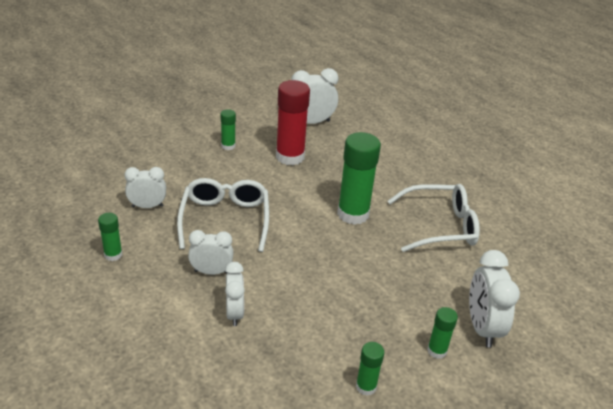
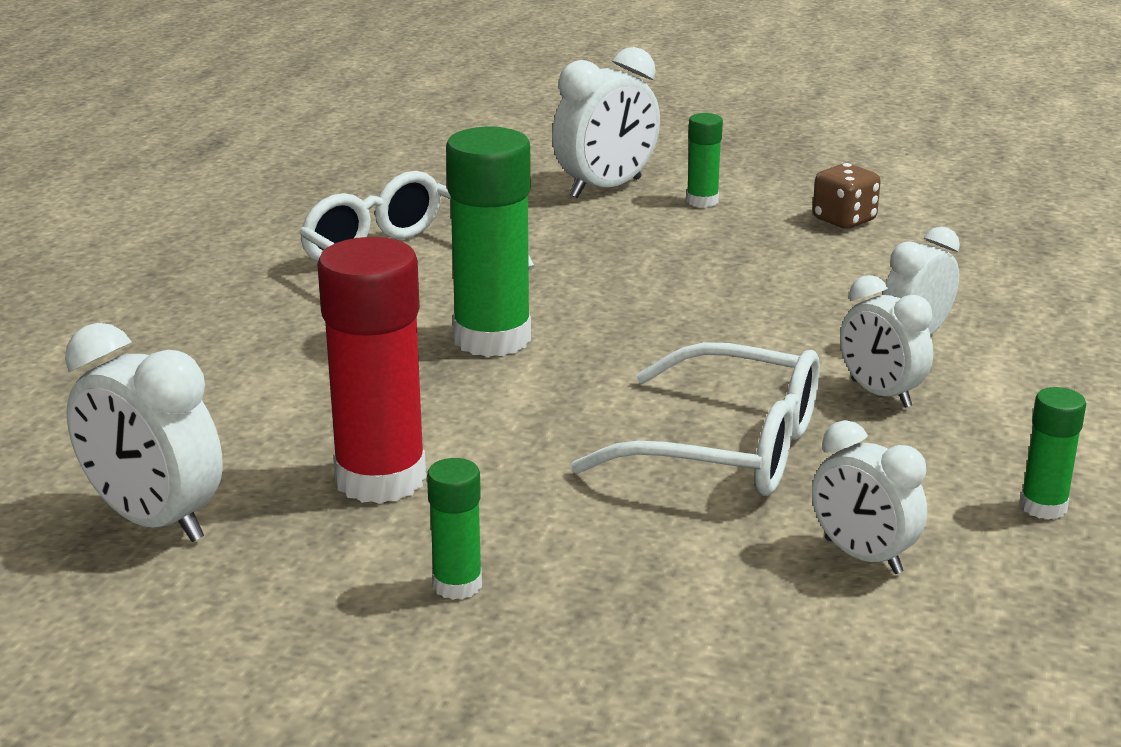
camera: 125 degrees left, 10 degrees down
white glasses [177,178,269,252] -> white glasses turned 120 degrees counterclockwise [571,342,820,496]
green glue stick [356,342,384,396] -> brown dice [813,163,881,229]

